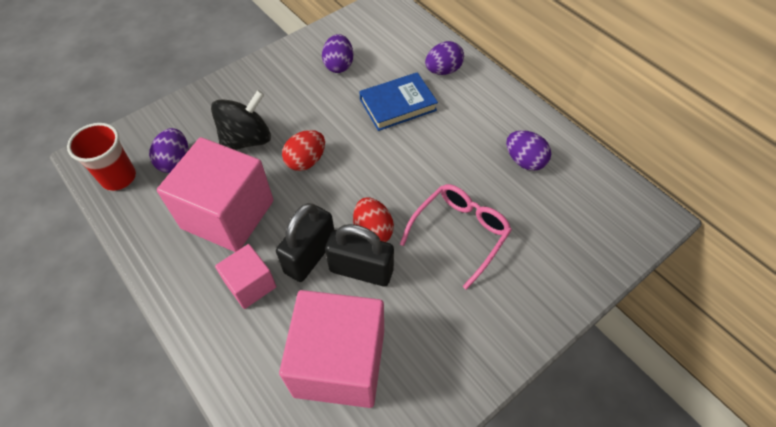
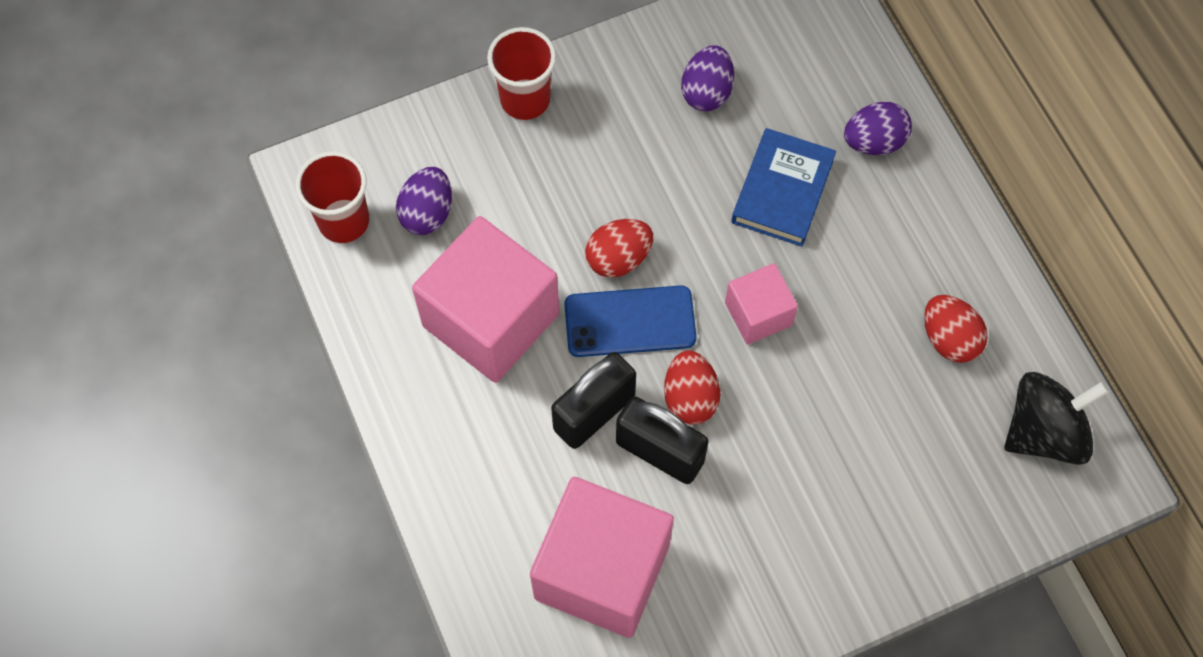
camera: 15 degrees right, 10 degrees up
black spinning top [211,90,271,150] -> black spinning top moved to [1004,372,1110,465]
pink cube [215,244,276,309] -> pink cube moved to [725,263,798,344]
blue book [359,72,438,131] -> blue book turned 60 degrees counterclockwise [731,128,836,247]
pink glasses [400,184,512,290] -> none
purple egg [506,130,551,171] -> red egg [924,295,988,363]
none -> red cup [487,27,556,120]
none -> blue phone [564,285,697,357]

